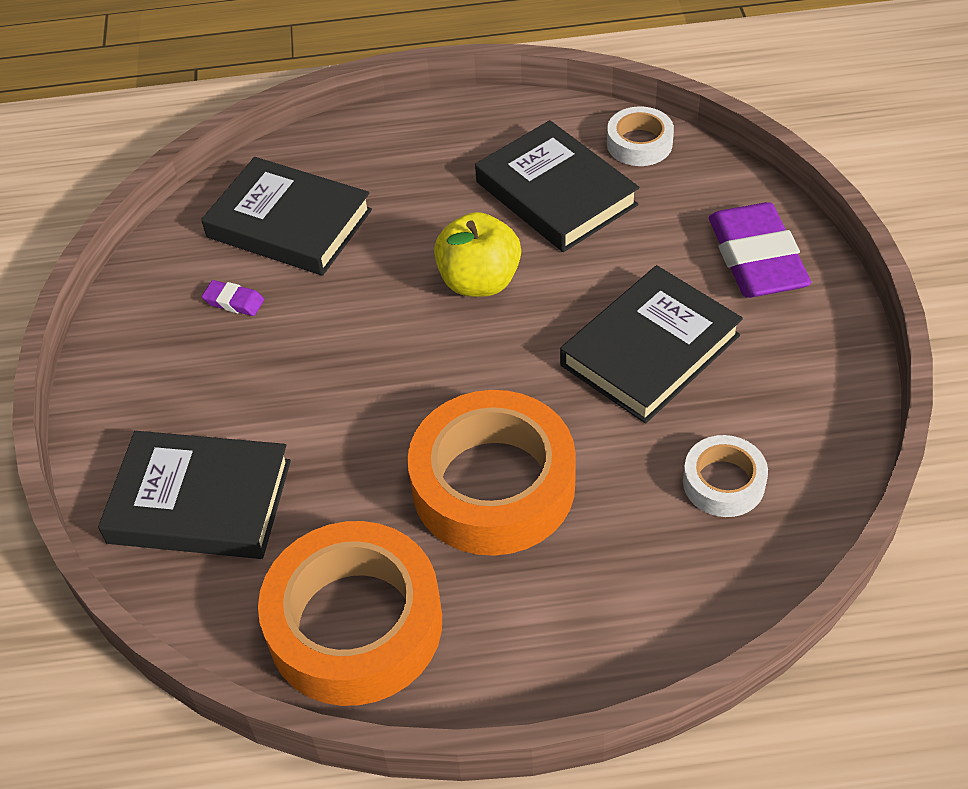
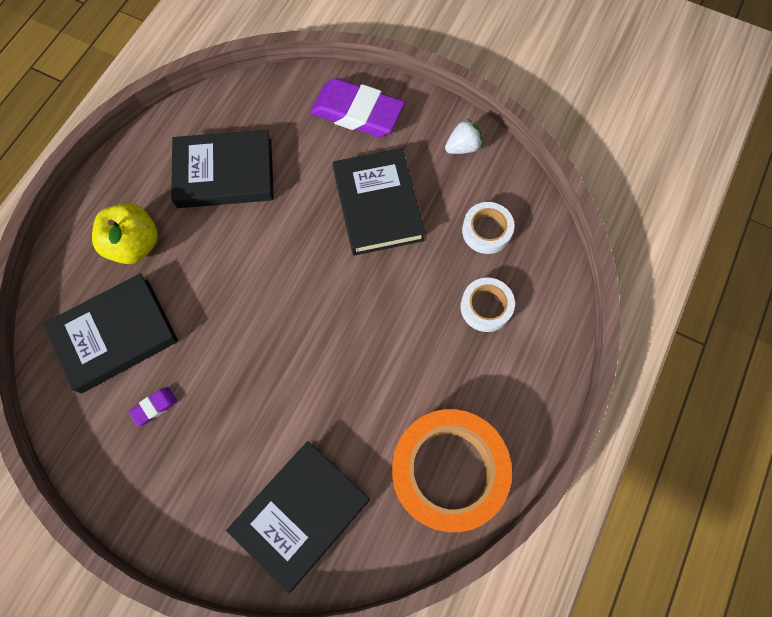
camera: 60 degrees left, 20 degrees up
orange tape [408,390,576,556] -> none
yellow apple [434,212,521,297] -> yellow apple moved to [92,203,158,264]
white tape [607,107,674,166] -> white tape moved to [460,278,515,332]
none -> white strawberry [445,118,483,154]

